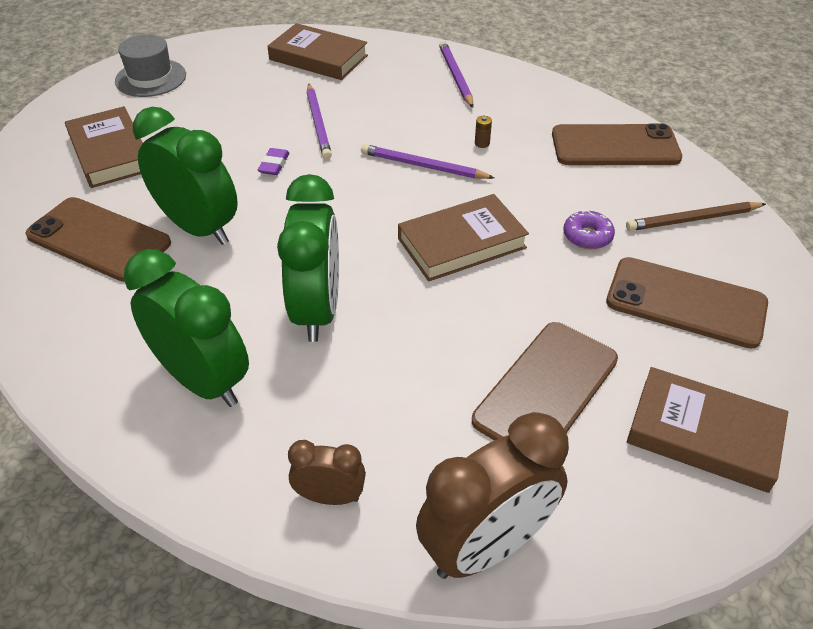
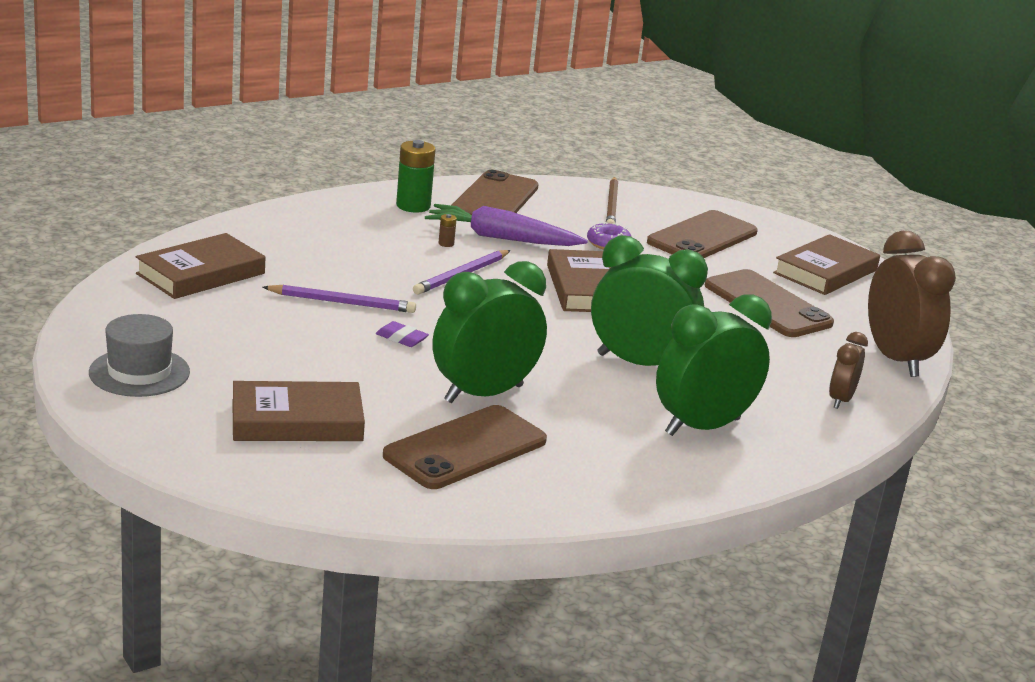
camera: 75 degrees left, 20 degrees down
purple pencil [439,41,473,108] -> none
none -> green battery [396,140,435,213]
none -> purple carrot [425,204,588,246]

